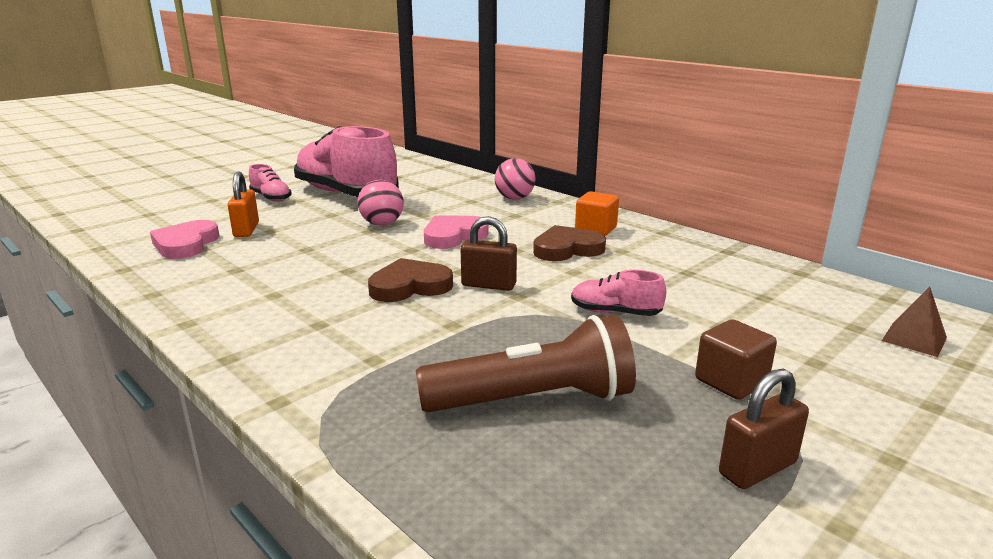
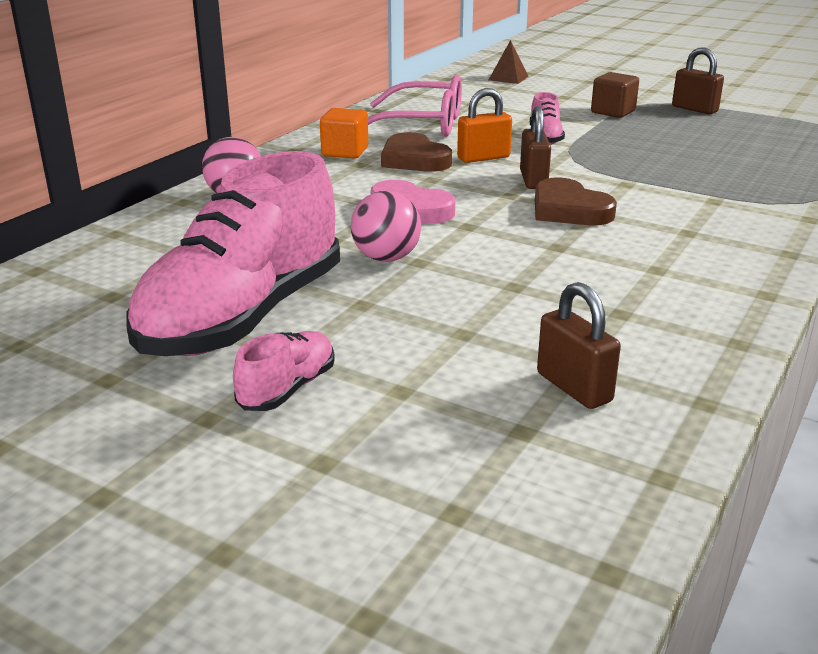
camera: 105 degrees left, 5 degrees up
pink heart [150,220,219,259] -> brown padlock [537,282,621,409]
orange padlock [228,172,259,237] -> orange padlock moved to [457,88,512,163]
brown flashlight [416,315,636,412] -> none
none -> pink glasses [368,75,462,137]

